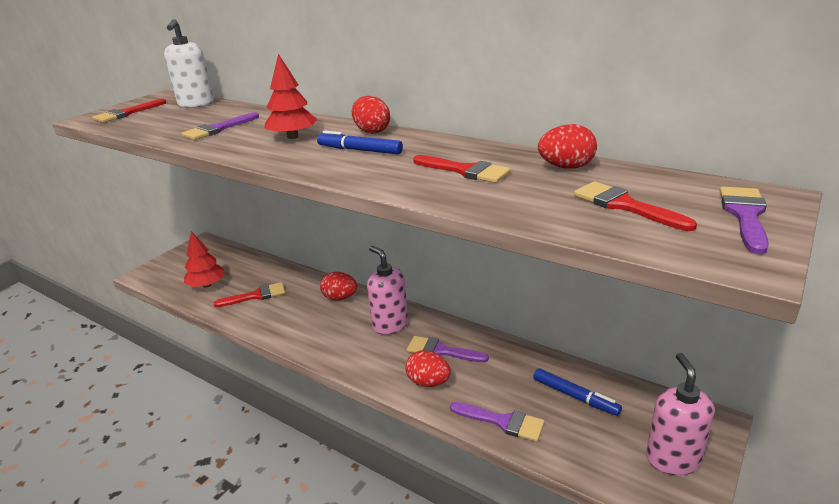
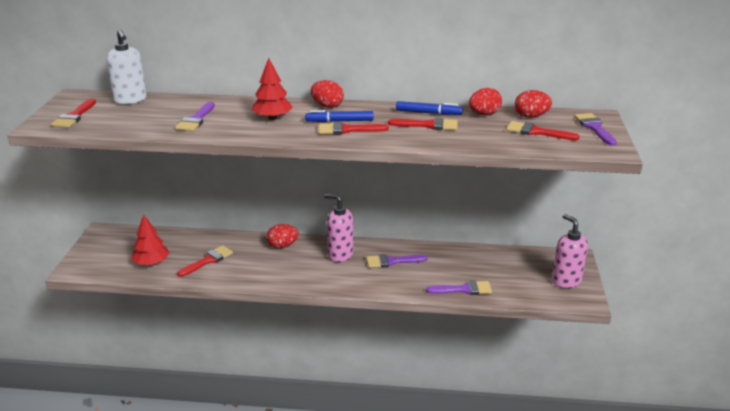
camera: 30 degrees left, 0 degrees up
red egg [405,350,451,387] -> red egg moved to [515,90,552,118]
blue marker [533,368,622,416] -> blue marker moved to [396,101,463,115]
none -> red brush [319,122,389,135]

